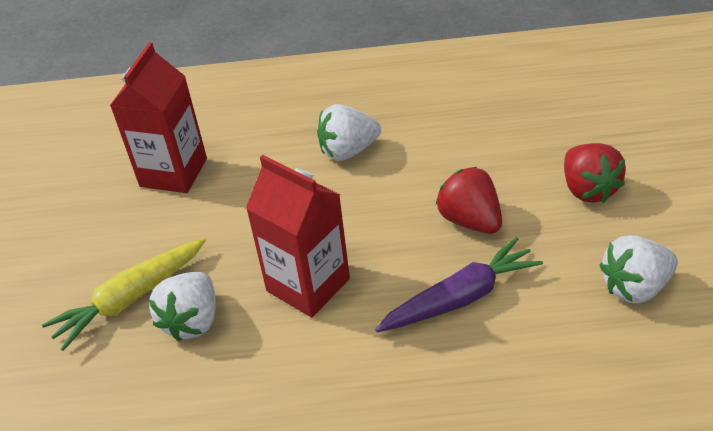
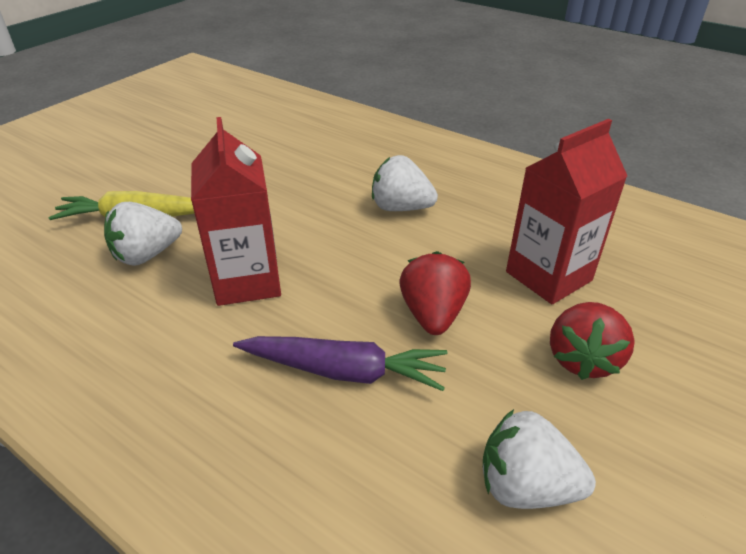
camera: 35 degrees right, 5 degrees down
red carton [110,42,207,193] -> red carton moved to [506,119,627,304]

